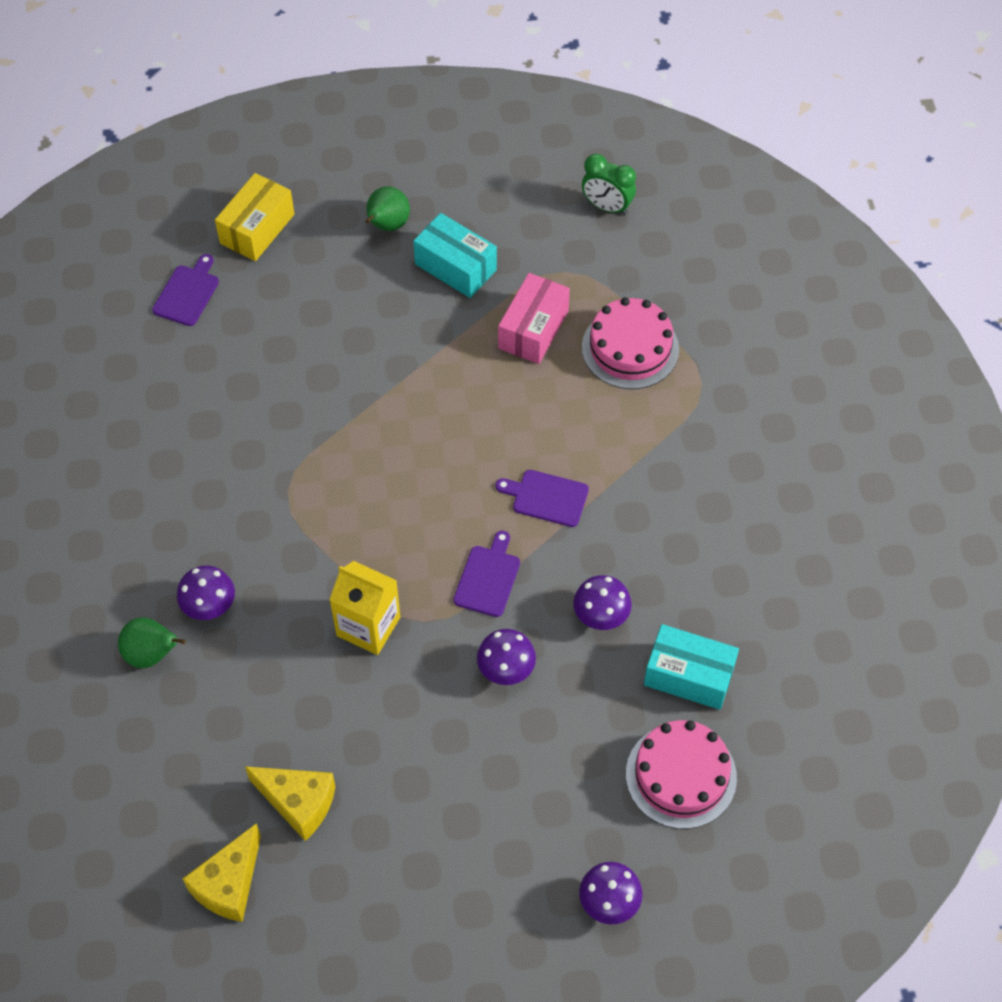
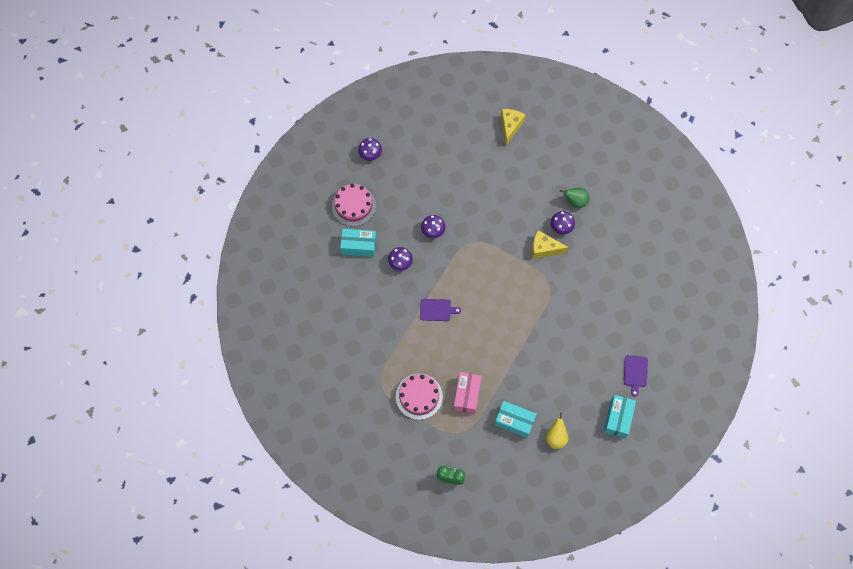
camera: 165 degrees right, 10 degrees up
yellow box [215,173,294,261] -> turquoise box [604,395,636,438]
yellow cheese [245,766,336,841] -> yellow cheese moved to [532,230,569,259]
yellow carton [330,561,400,655] -> none
green pear [365,186,410,231] -> yellow pear [546,412,568,449]
purple cutting board [453,531,520,617] -> none

